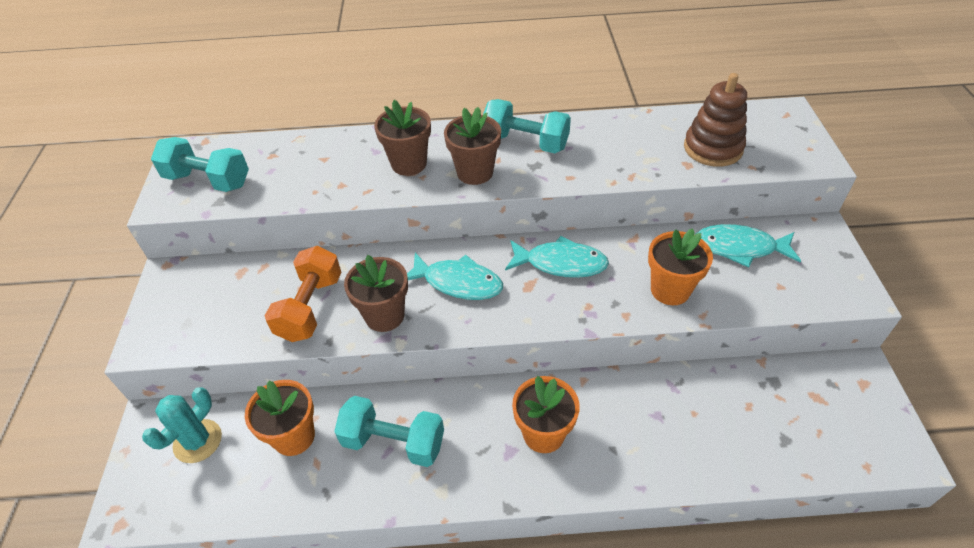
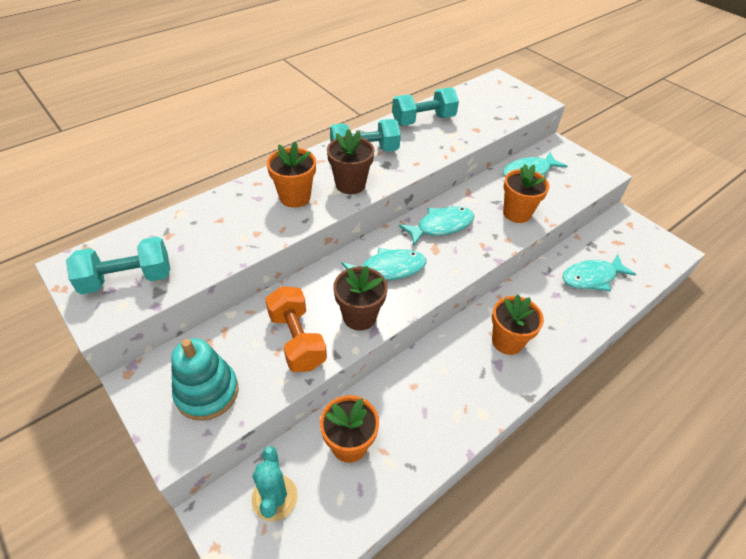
camera: 40 degrees left, 0 degrees up
turquoise dumbbell [334,396,444,467] -> turquoise dumbbell moved to [392,87,459,126]
brown flower pot [374,100,431,176] -> orange flower pot [267,141,316,208]
brown stacking toy [684,73,747,167] -> none
none -> turquoise stacking toy [171,338,238,421]
none -> turquoise fish [562,254,636,291]

